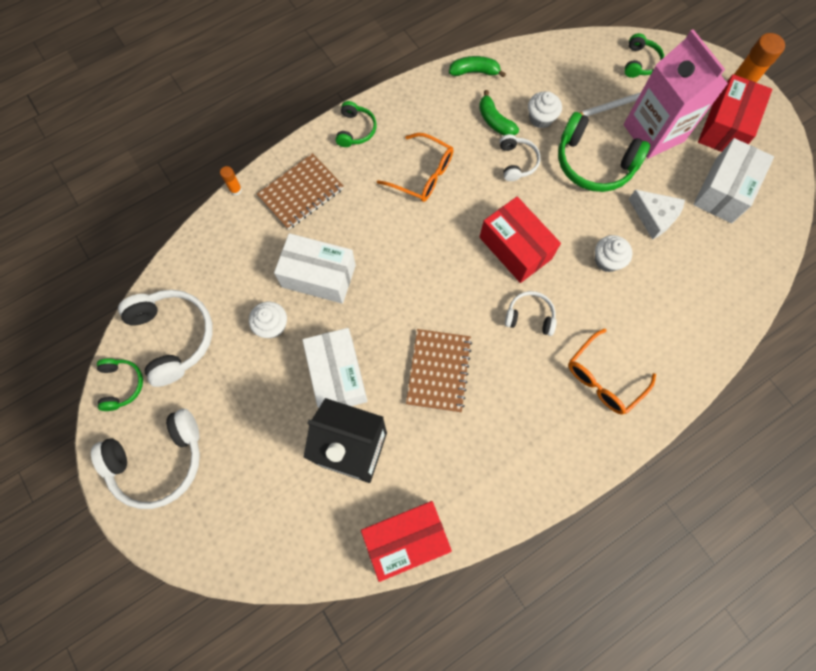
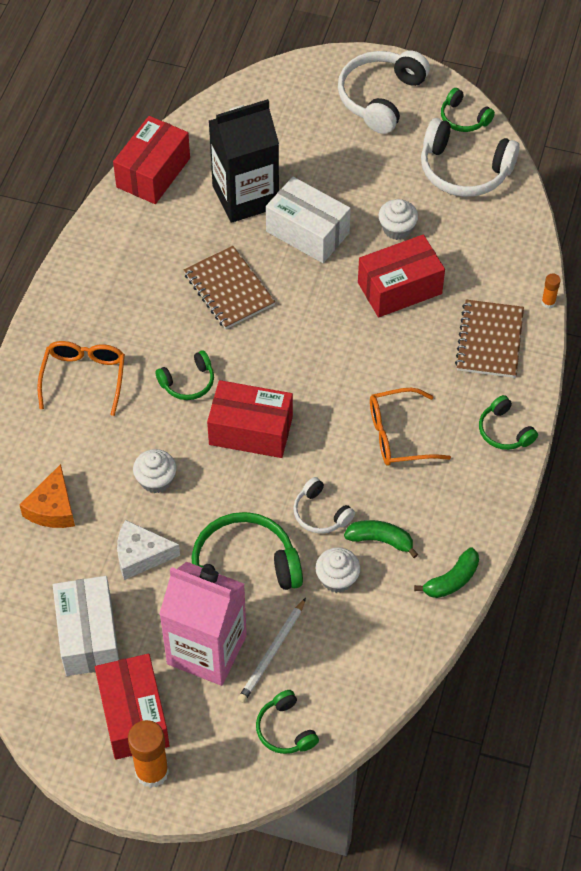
camera: 140 degrees right, 15 degrees down
white box [274,233,356,304] -> red box [358,234,445,317]
white headphones [505,291,557,336] -> green headphones [155,350,214,400]
none -> orange cheese [20,464,75,528]

